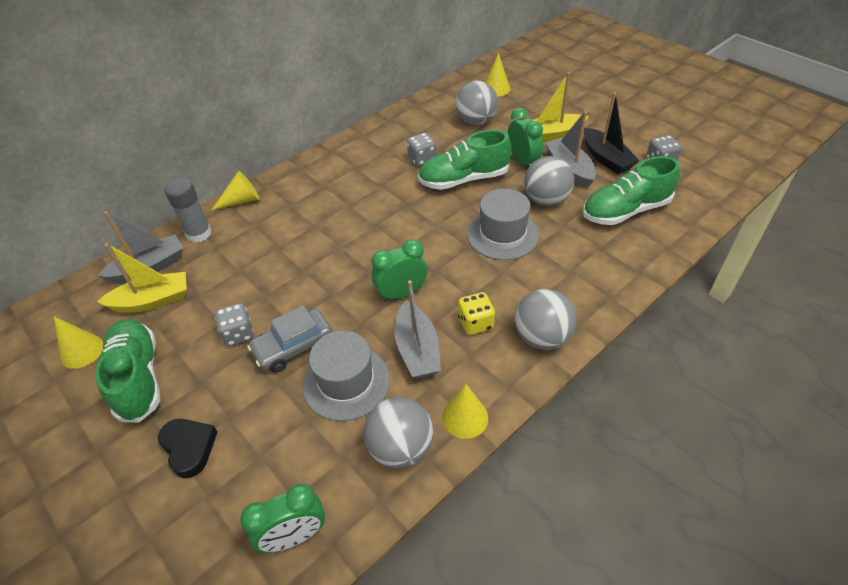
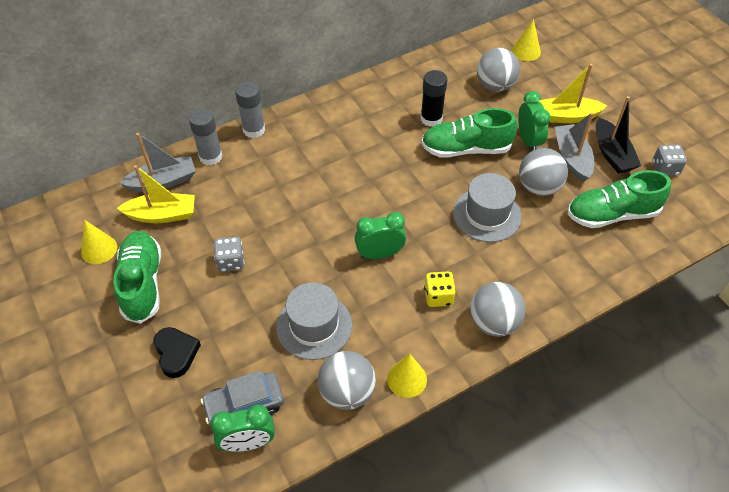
camera: 10 degrees right, 5 degrees up
yellow cone [211,171,260,211] -> grey glue stick [235,81,265,138]
grey car [247,306,333,373] -> grey car moved to [201,370,284,427]
grey boat [394,280,441,378] -> none
grey dice [407,133,436,166] -> black glue stick [421,70,447,127]

